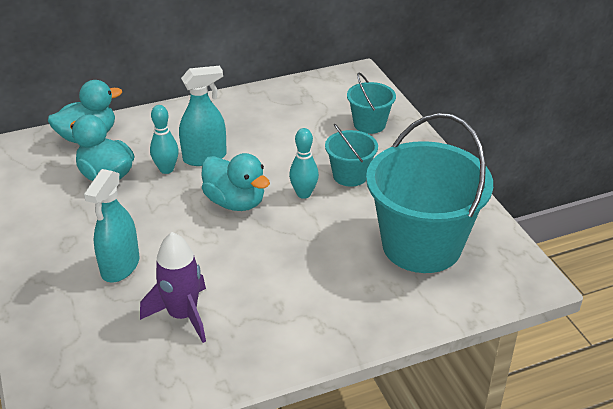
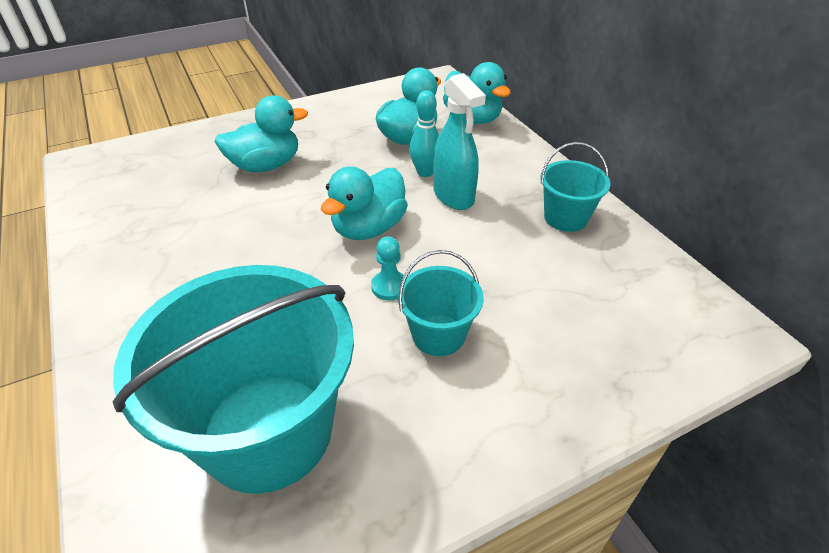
camera: 85 degrees right, 5 degrees up
turquoise spray bottle [84,169,140,282] -> turquoise duck [214,96,308,172]
purple rocket [140,232,206,343] -> none
turquoise bowling pin [289,128,319,199] -> turquoise pawn [371,236,404,300]
turquoise bucket [347,73,396,134] -> turquoise bucket moved to [541,142,611,232]

